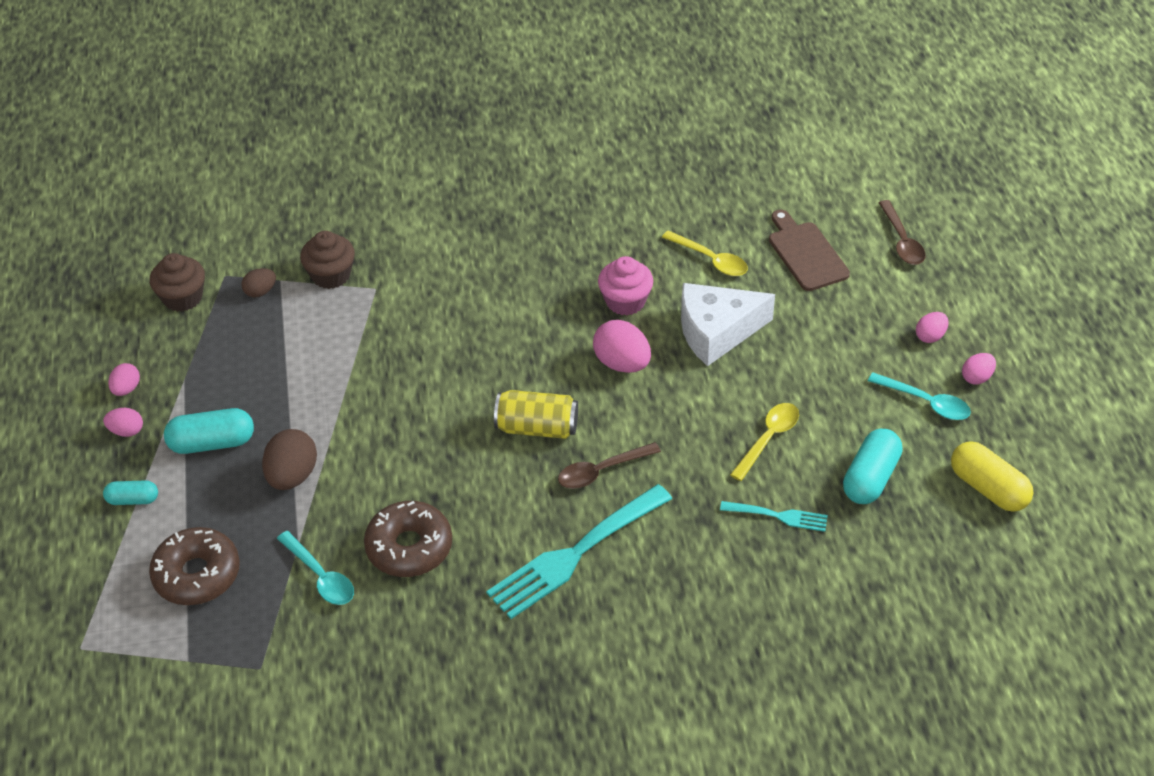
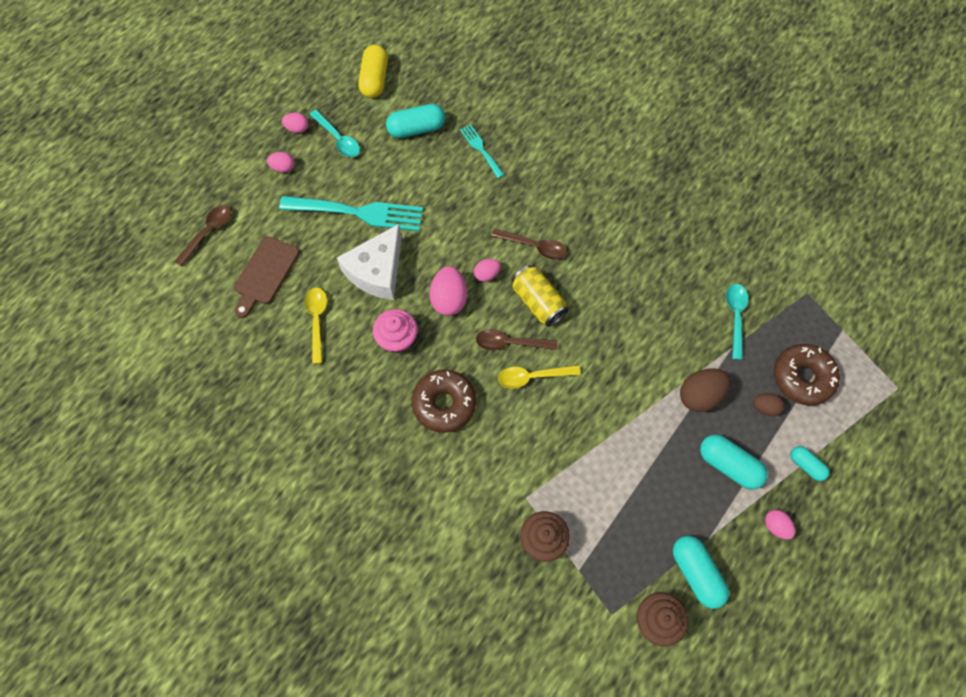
camera: 135 degrees left, 20 degrees up
pink egg [108,363,140,396] -> pink egg moved to [474,259,501,282]
brown egg [241,268,276,297] -> brown egg moved to [753,393,784,416]
brown donut [364,501,452,577] -> brown donut moved to [412,370,476,433]
turquoise fork [486,484,672,619] -> turquoise fork moved to [279,196,423,231]
white cheese [681,283,775,366] -> white cheese turned 90 degrees clockwise [337,224,402,300]
yellow spoon [730,403,799,481] -> yellow spoon moved to [498,365,581,389]
turquoise spoon [868,372,971,420] -> turquoise spoon turned 150 degrees clockwise [309,110,360,157]
none -> brown spoon [476,329,558,350]
none -> turquoise capsule [673,536,729,609]

